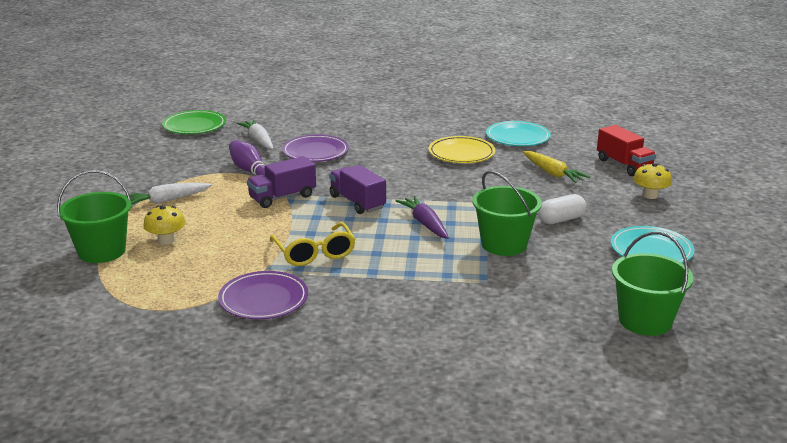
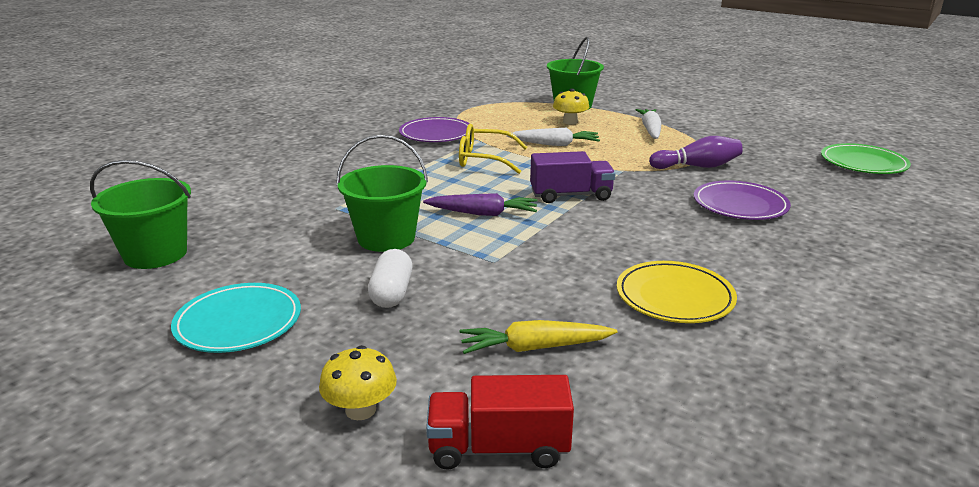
camera: 120 degrees right, 0 degrees up
white carrot [237,120,273,149] -> white carrot moved to [507,128,600,146]
purple truck [247,156,316,208] -> none
turquoise plate [486,121,551,146] -> none

